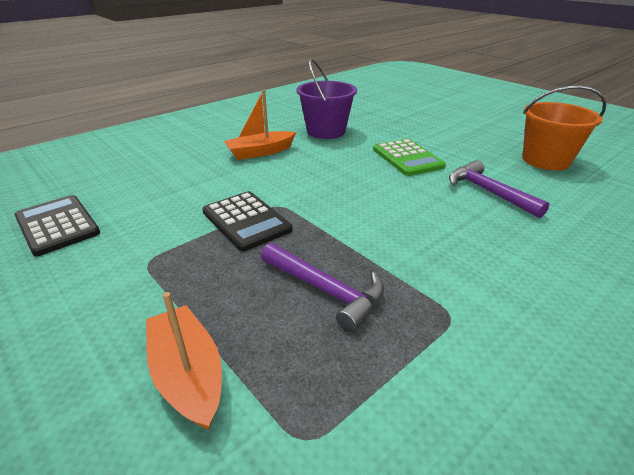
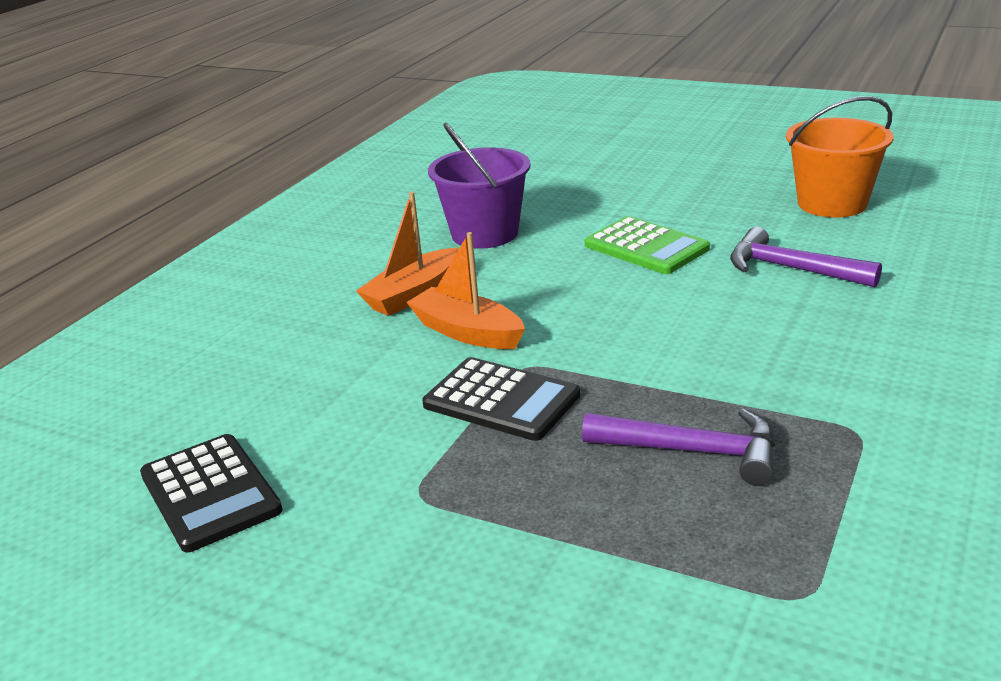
camera: 20 degrees left, 5 degrees down
black calculator [14,195,100,256] -> black calculator turned 150 degrees counterclockwise [140,434,283,553]
orange boat [146,292,222,430] -> orange boat moved to [406,232,525,349]

